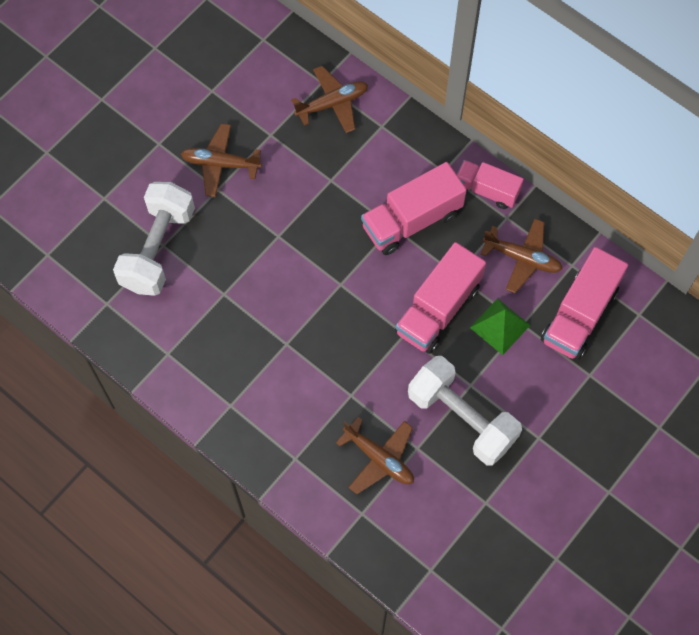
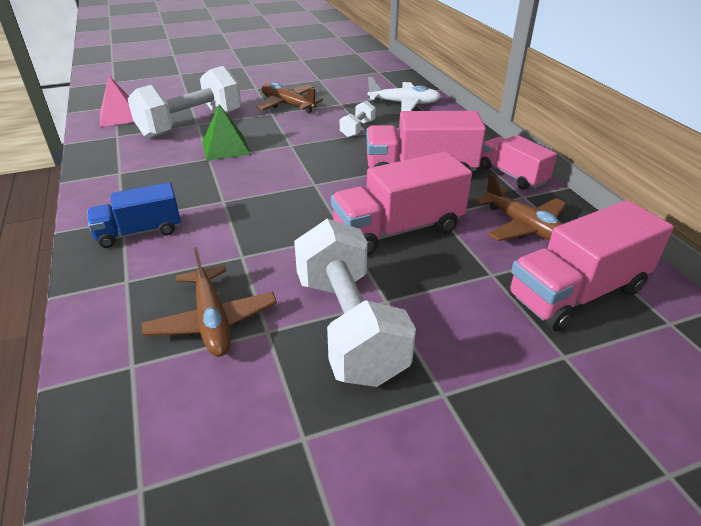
camera: 30 degrees right, 30 degrees down
brown plane [291,66,368,133] -> white plane [368,77,441,111]
green pyramid [470,298,530,355] -> green pyramid moved to [203,104,251,161]
none -> blue truck [88,182,181,248]
none -> pink pyramid [100,76,134,127]
none -> white dumbbell [340,101,376,138]

